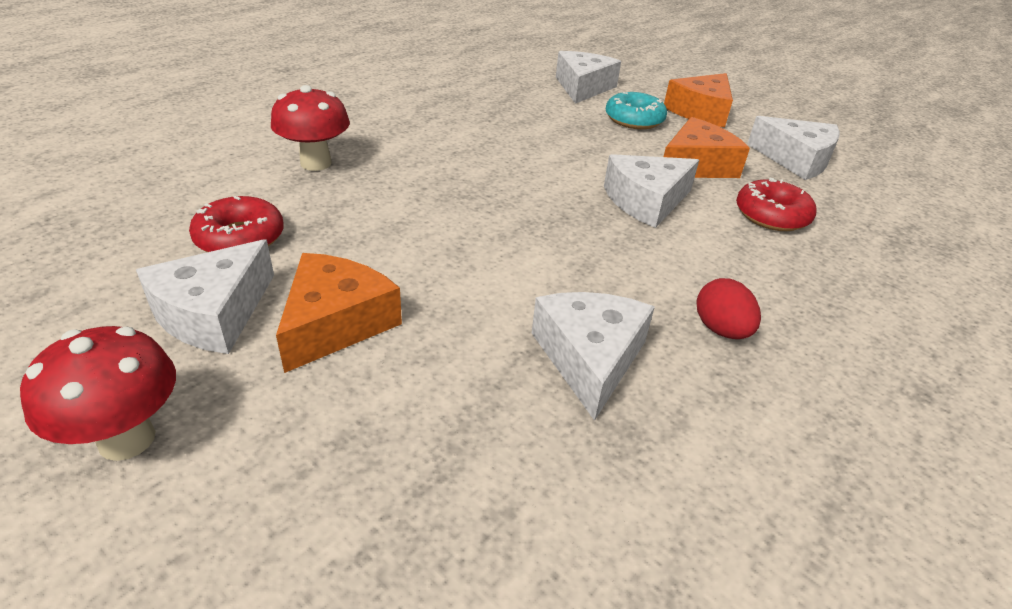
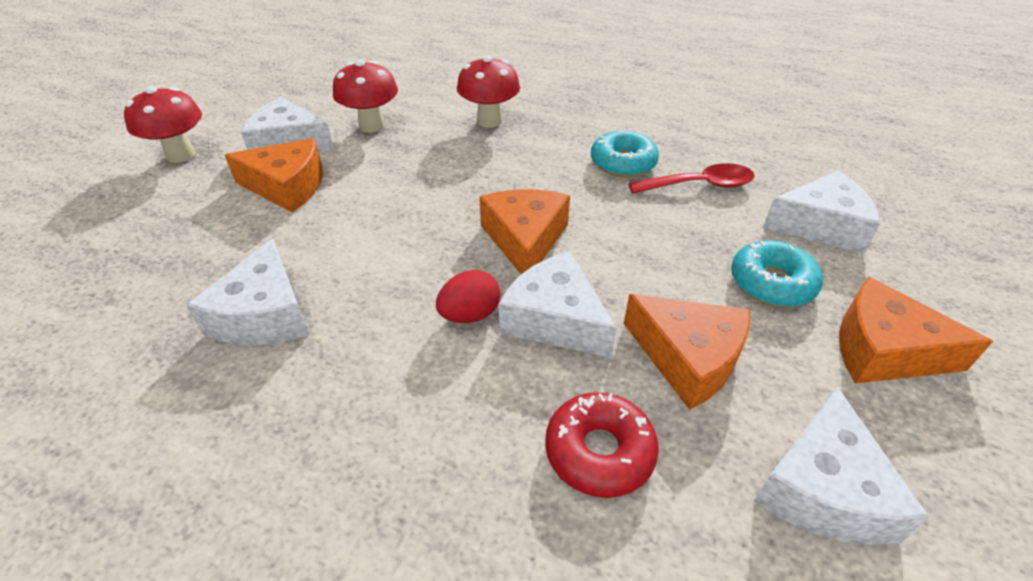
camera: 75 degrees right, 5 degrees up
red donut [189,196,284,252] -> red mushroom [333,60,398,133]
white cheese [532,292,655,421] -> white cheese turned 105 degrees clockwise [186,238,309,345]
red egg [696,278,761,339] -> red egg moved to [436,270,501,323]
none -> orange cheese [479,189,570,274]
none -> turquoise donut [591,130,659,177]
none -> red spoon [628,163,755,194]

